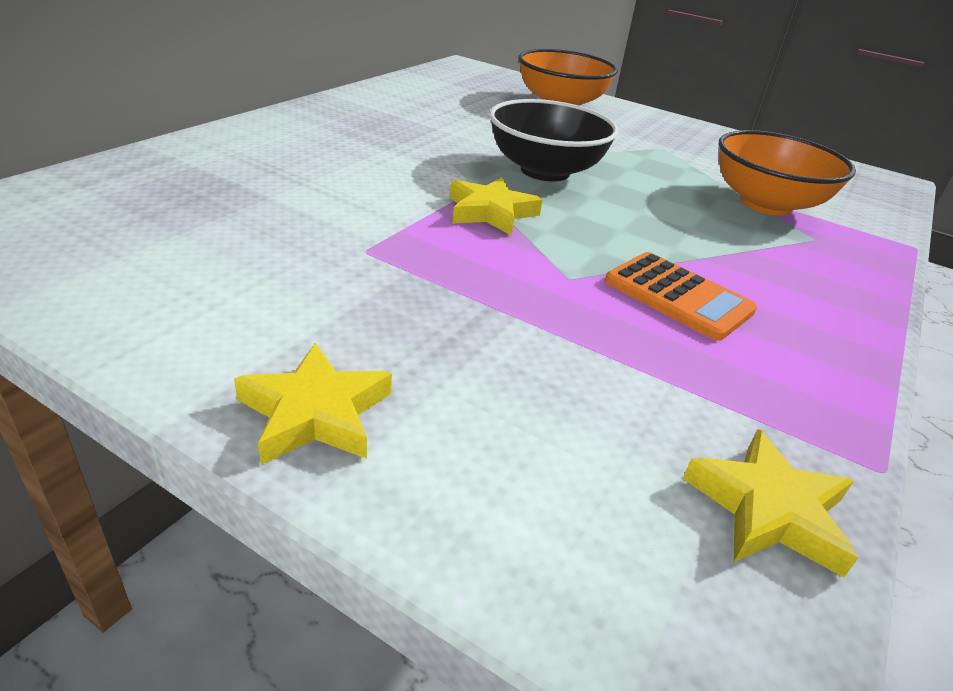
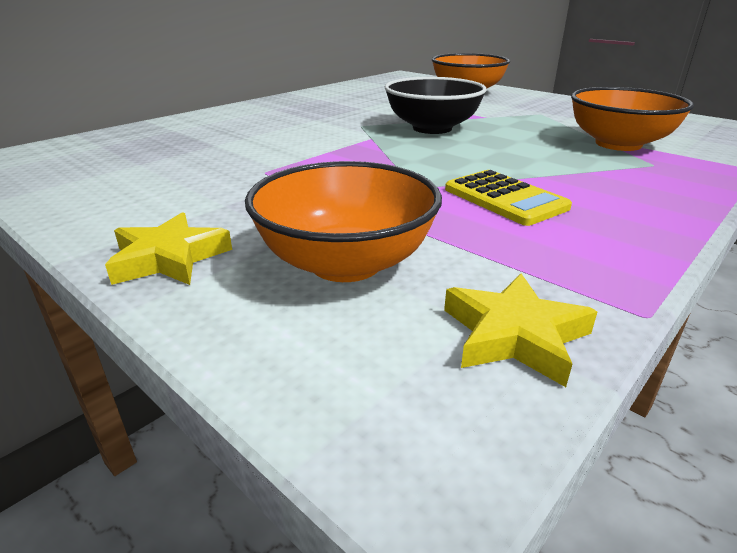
camera: 15 degrees right, 5 degrees down
yellow star [450,177,542,236] -> none
orange calculator [605,252,757,341] -> yellow calculator [445,170,572,226]
none -> orange bowl [245,161,442,282]

